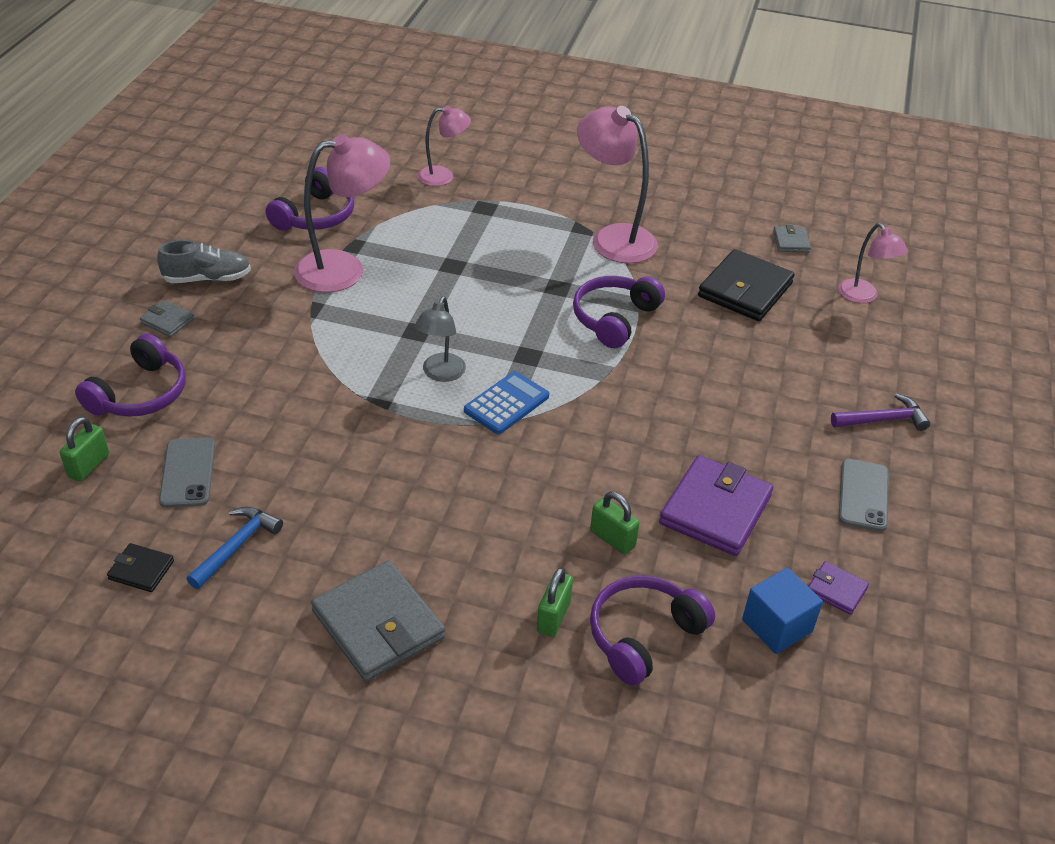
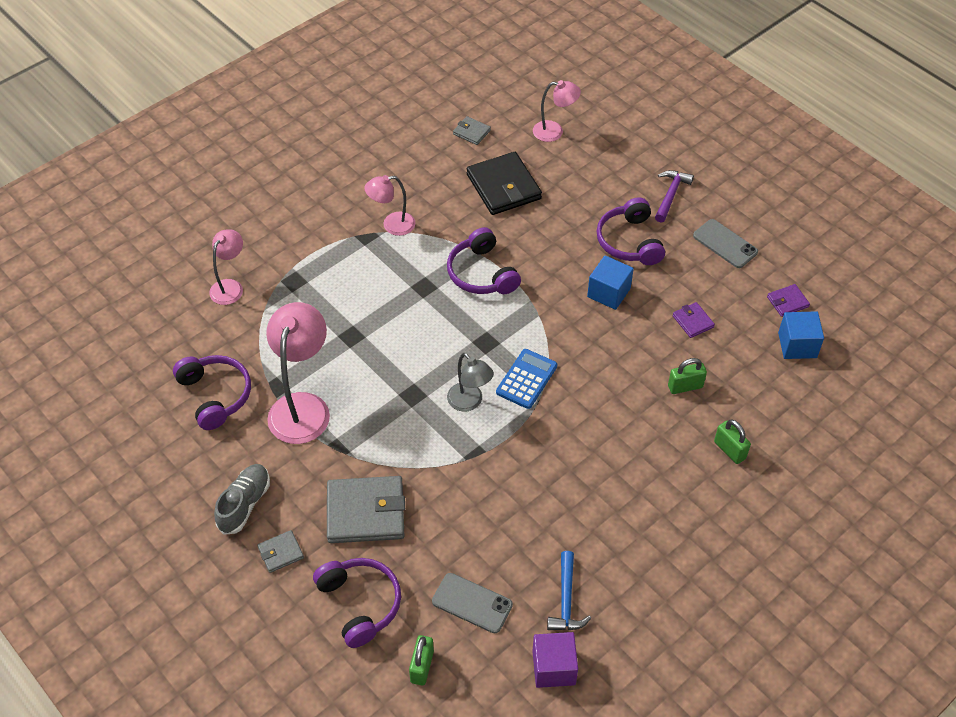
camera: 55 degrees left, 10 degrees up
green padlock [60,417,109,482] -> green padlock turned 45 degrees clockwise [409,635,434,685]
black wallet [107,543,174,592] -> purple cube [532,632,578,688]
blue hammer [187,507,283,589] -> blue hammer turned 150 degrees counterclockwise [547,551,591,630]
grey wallet [311,560,445,682] -> grey wallet moved to [327,476,405,543]
blue calculator [464,371,549,434] -> blue calculator turned 45 degrees clockwise [496,349,557,409]
pink lamp [577,106,658,264] -> pink lamp [364,175,415,236], size x0.58
purple headphones [590,575,715,686] -> purple headphones moved to [596,197,665,265]
purple wallet [659,455,773,556] -> purple wallet [673,302,715,338], size x0.48
none -> blue cube [587,255,634,310]

